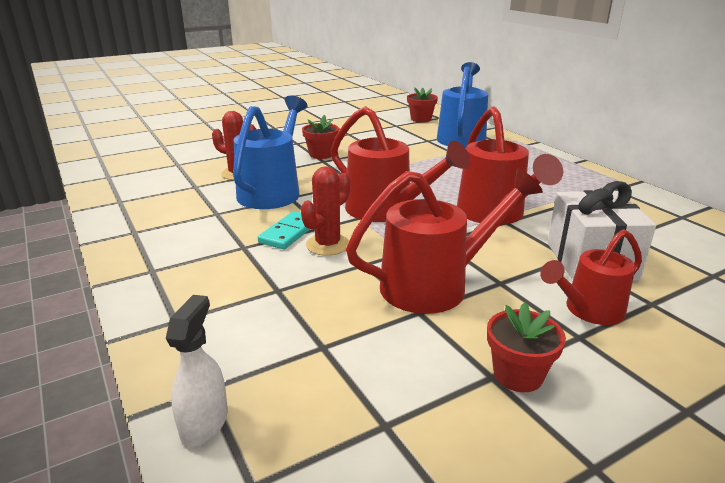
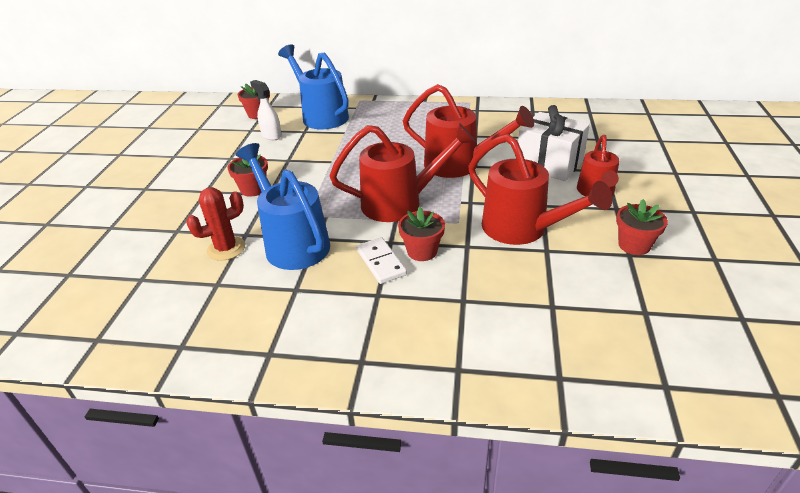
camera: 50 degrees left, 10 degrees up
white spray bottle [166,295,228,447] -> white spray bottle moved to [250,80,282,140]
turquoise domino [258,211,310,249] -> white domino [356,237,407,284]
red cactus [301,166,350,256] -> red flower pot [398,206,445,261]
red watering can [346,168,543,314] -> red watering can turned 120 degrees clockwise [468,134,613,245]

